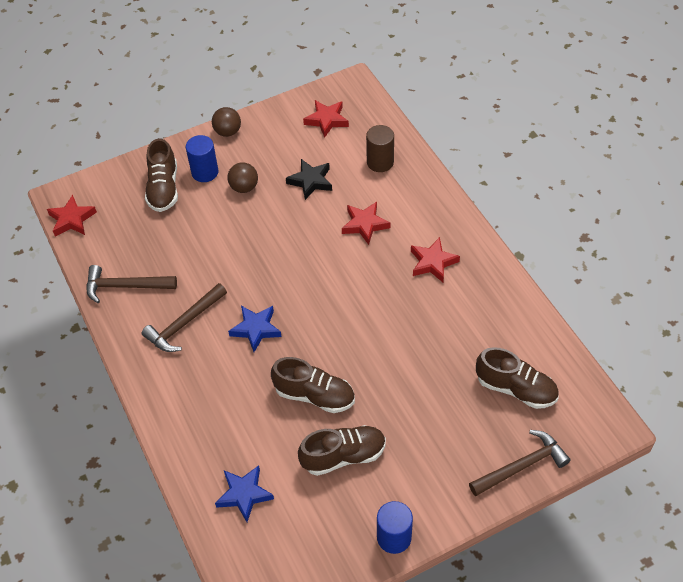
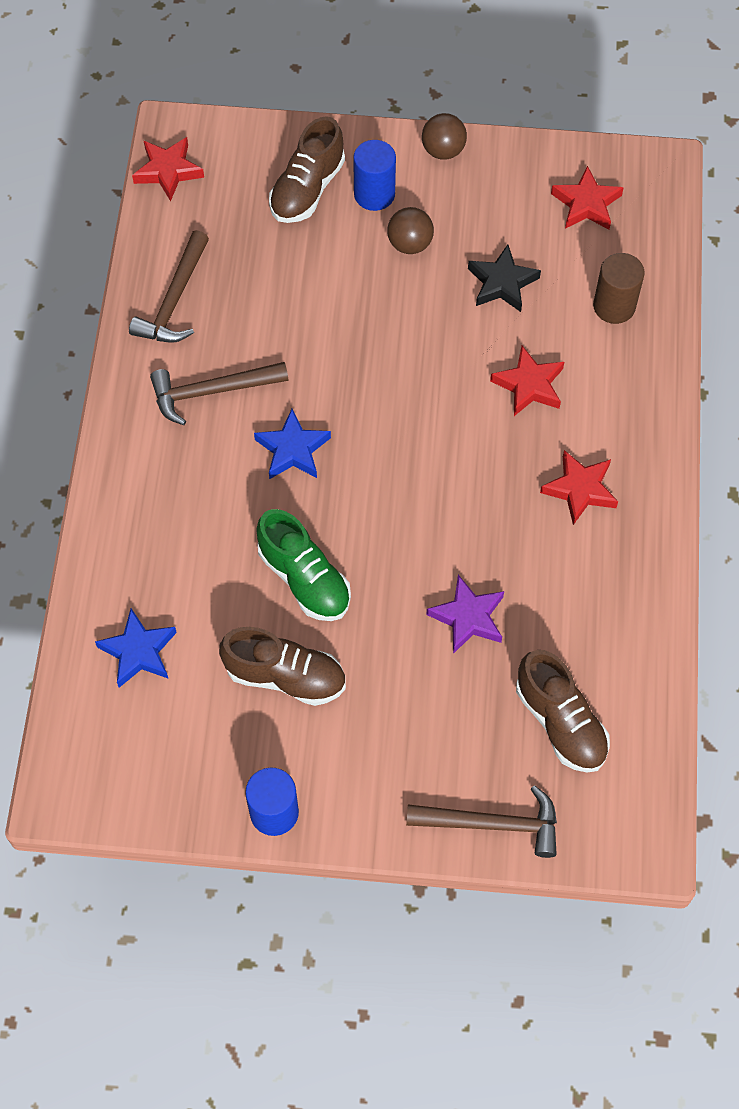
camera: 30 degrees right, 10 degrees up
brown hammer [87,265,177,303] -> brown hammer turned 105 degrees counterclockwise [129,230,209,343]
brown shoe [271,357,355,413] -> green shoe [256,509,351,621]
none -> purple star [426,575,504,654]

